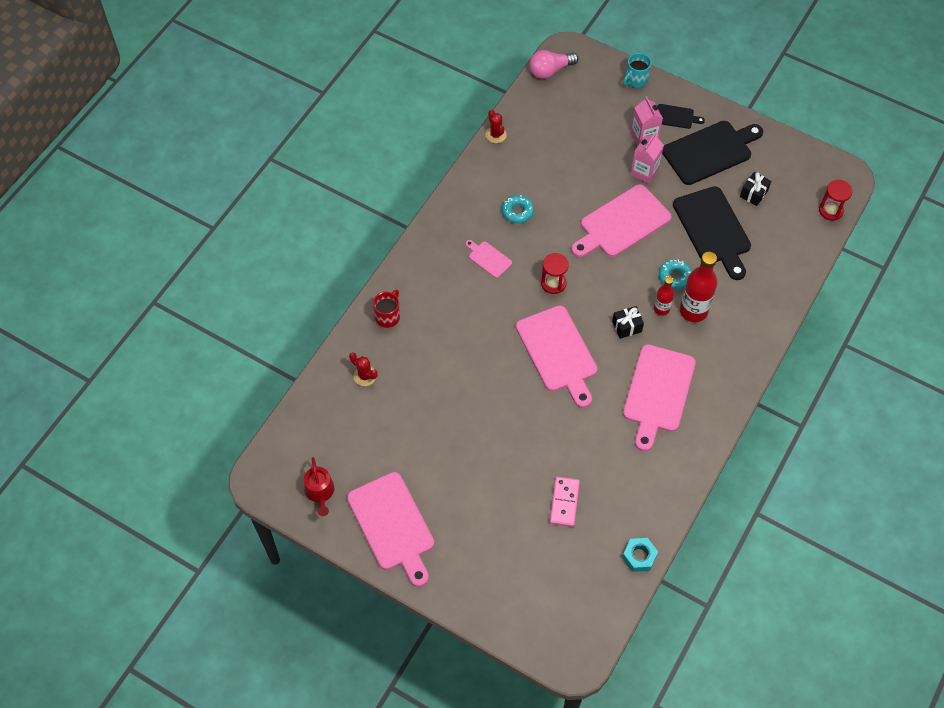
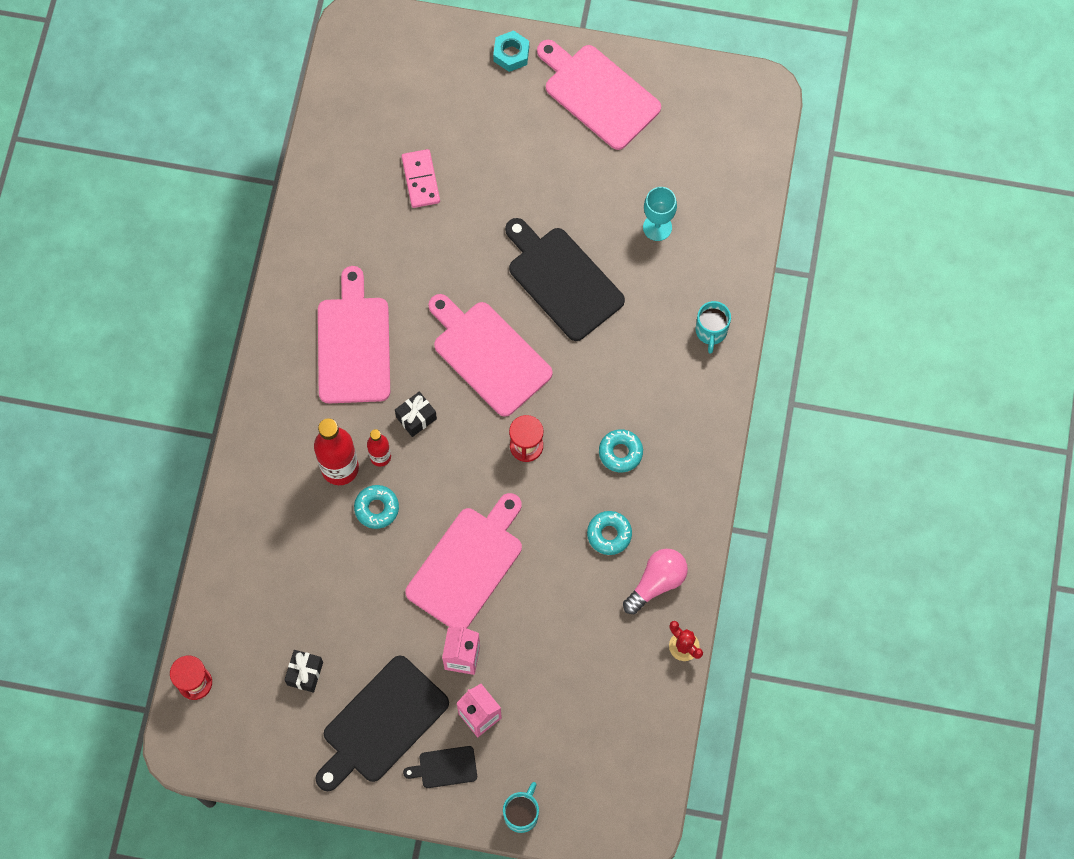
camera: 160 degrees right, 10 degrees up
red watering can [304,457,334,516] -> none
red cactus [349,352,378,386] -> none
red mug [373,289,400,328] -> turquoise mug [696,301,731,354]
pink cutting board [465,240,512,278] -> turquoise donut [599,429,643,473]
pink light bulb [529,50,579,79] -> pink light bulb moved to [623,549,688,614]
turquoise nut [622,538,658,572] -> turquoise nut moved to [493,30,529,72]
black cutting board [673,186,751,280] -> black cutting board moved to [505,218,625,341]
none -> turquoise goblet [643,187,677,241]

